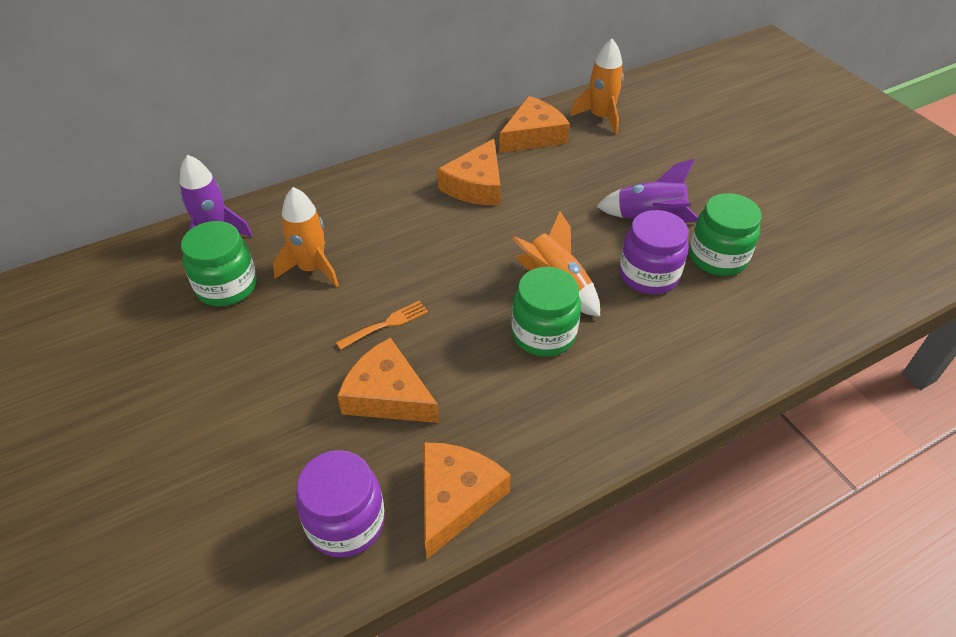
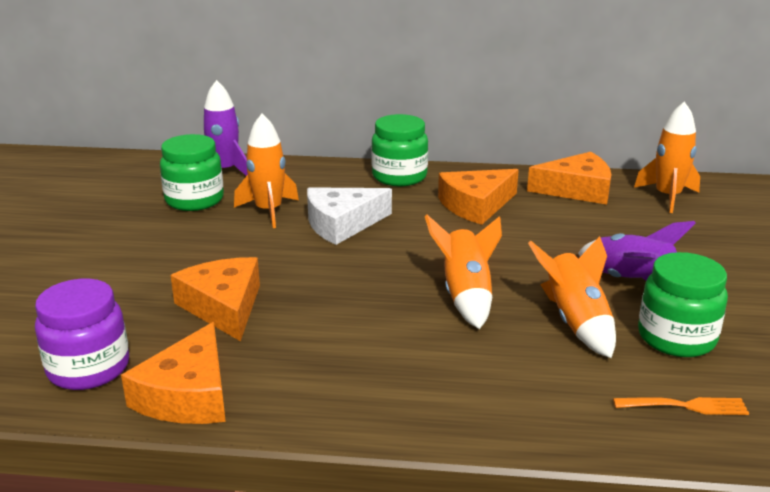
camera: 35 degrees right, 20 degrees down
orange fork [336,301,428,350] -> orange fork moved to [613,397,749,415]
orange cheese [423,443,511,559] -> orange cheese turned 135 degrees clockwise [121,322,226,424]
green jar [512,267,581,357] -> green jar moved to [371,114,428,186]
purple jar [619,210,689,294] -> orange rocket [528,236,616,358]
none -> white cheese [307,187,392,245]

